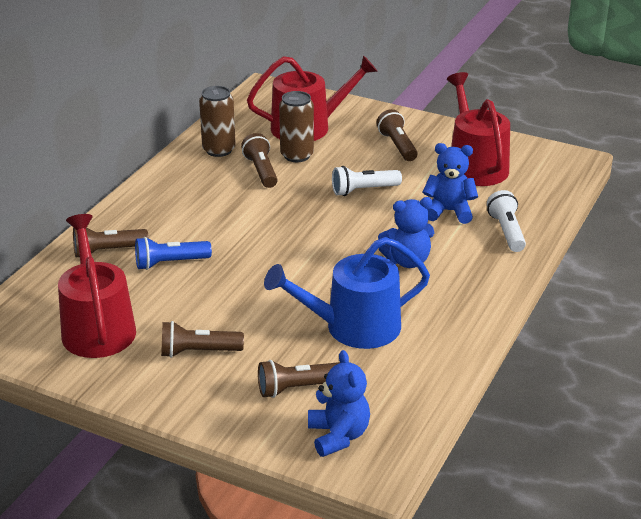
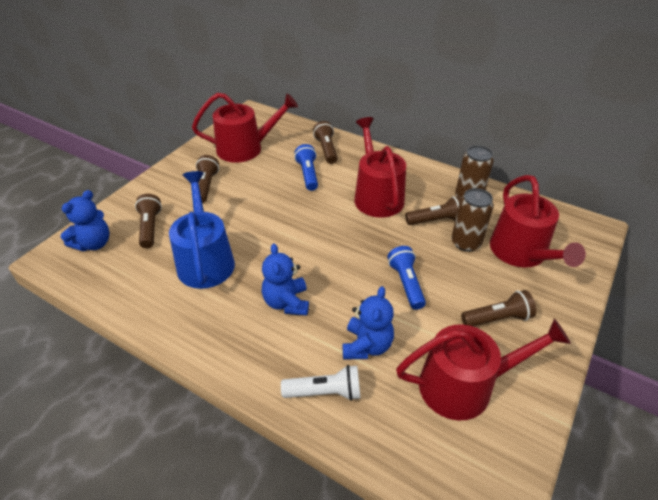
camera: 95 degrees right, 10 degrees up
blue teddy bear [308,350,370,457] -> blue teddy bear turned 45 degrees counterclockwise [61,190,110,251]
white flashlight [332,166,402,196] -> blue flashlight [388,246,426,310]
none -> red watering can [354,117,406,218]

